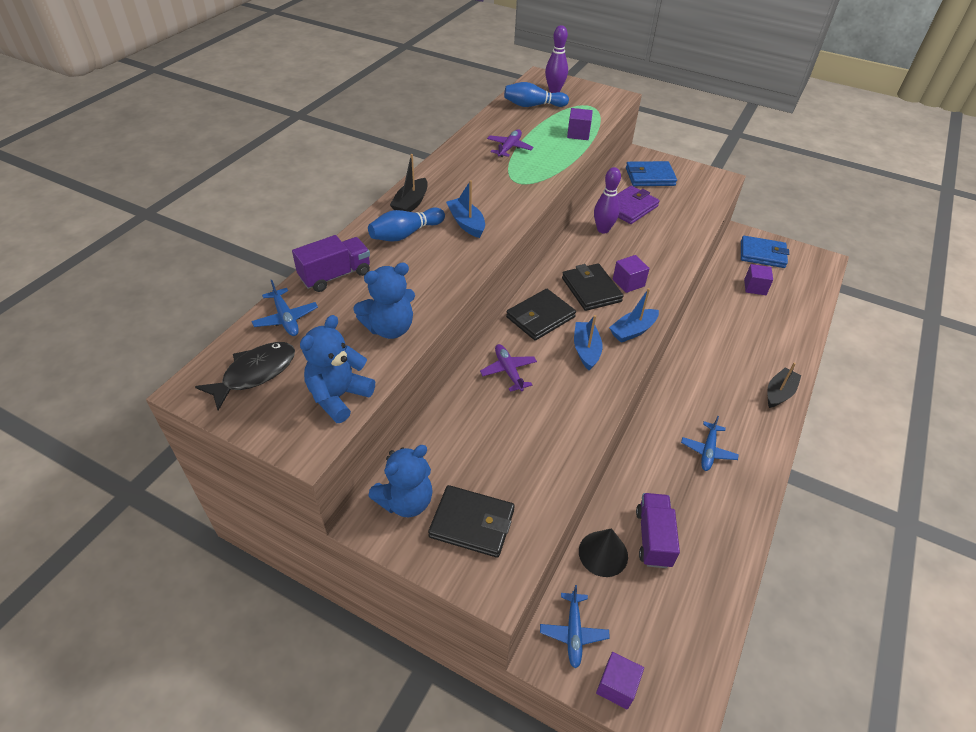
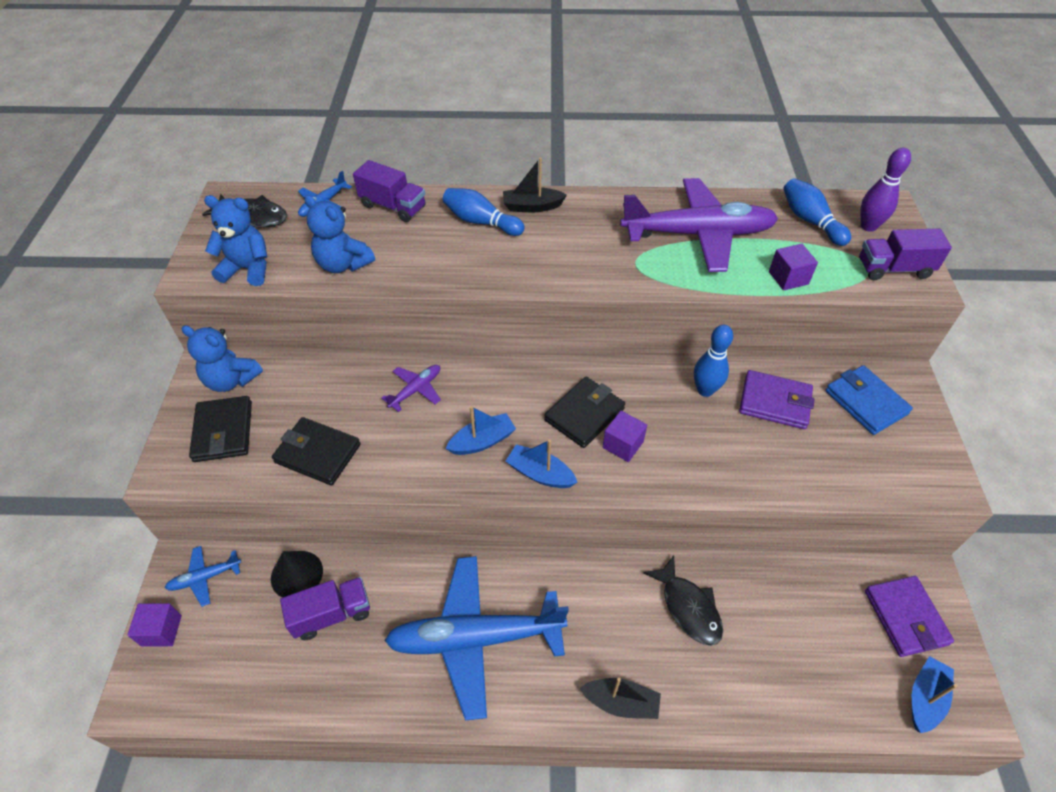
camera: 65 degrees right, 5 degrees up
blue boat [446,180,485,238] -> blue boat moved to [912,656,957,733]
purple plane [487,129,534,157] -> purple plane [620,178,778,272], size x2.31
black wallet [506,289,576,340] -> black wallet moved to [272,417,361,485]
purple bowling pin [594,167,621,233] -> blue bowling pin [694,325,733,397]
blue plane [681,416,739,471] -> blue plane [384,556,569,720], size x2.31
blue wallet [741,236,789,268] -> purple wallet [865,576,954,657]
purple cube [744,264,773,295] -> none
none -> black fish [643,556,723,646]
none -> purple truck [859,229,952,280]

